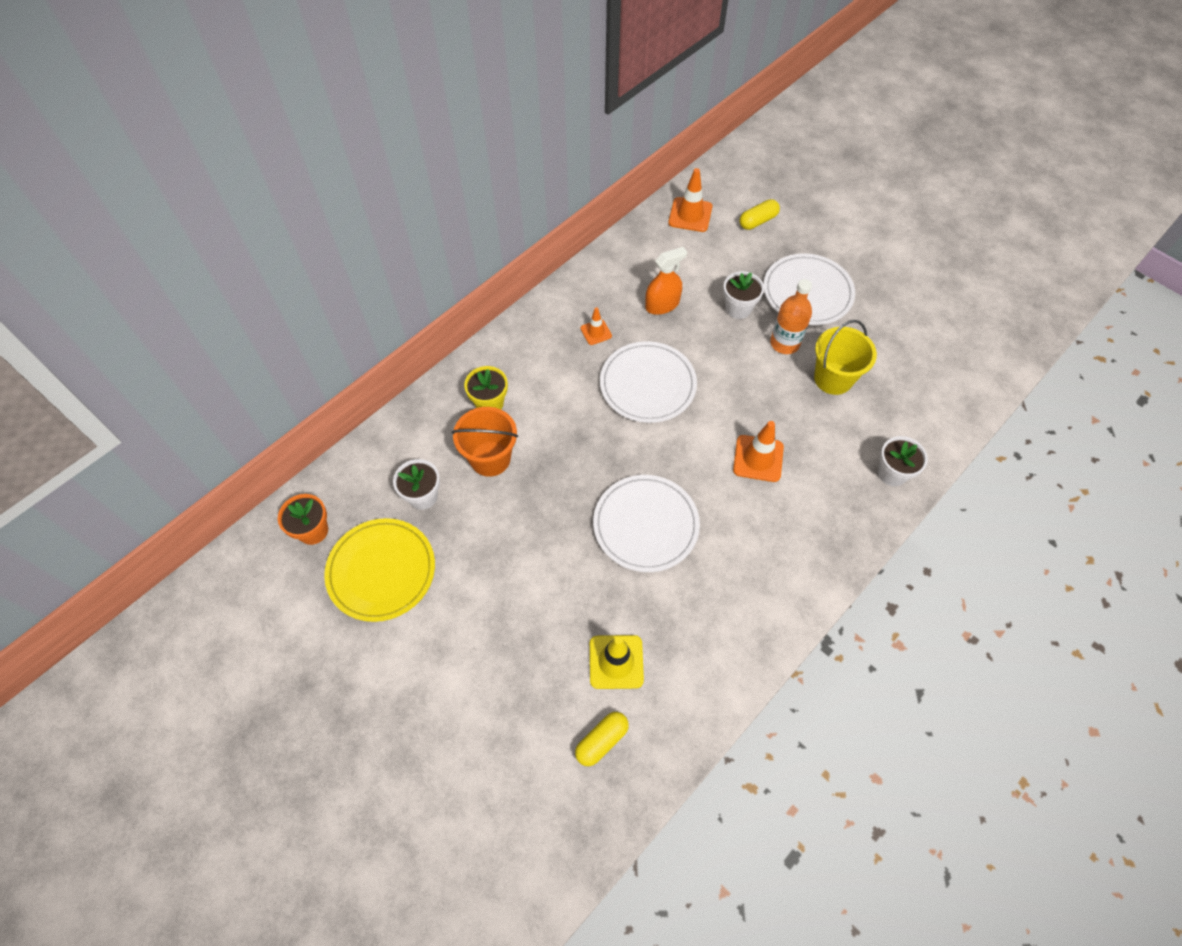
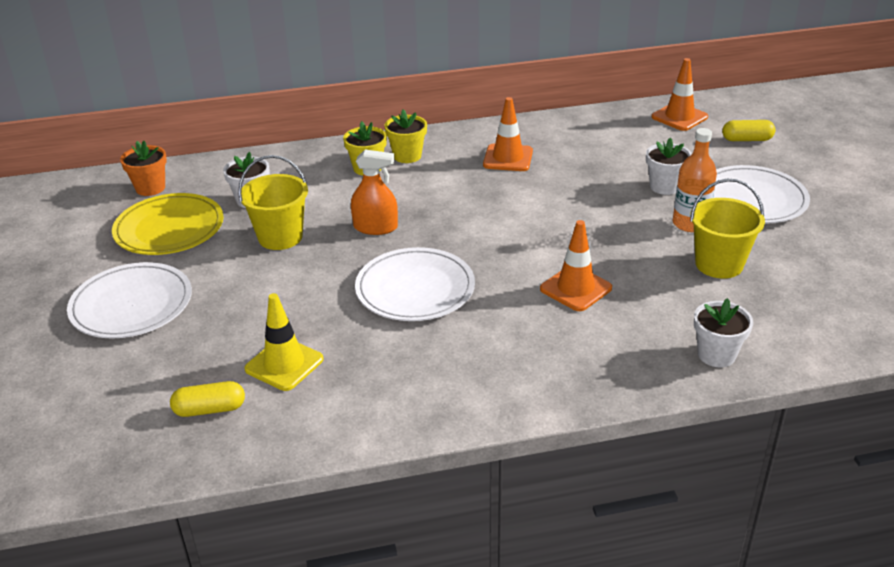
camera: 35 degrees right, 25 degrees down
orange bucket [452,407,518,477] -> none
orange traffic cone [580,307,612,345] -> orange traffic cone [483,97,533,171], size x1.68
white plate [600,341,697,423] -> white plate moved to [67,262,192,339]
orange spray bottle [645,247,687,315] -> orange spray bottle moved to [351,149,398,235]
none -> yellow bucket [238,155,308,250]
none -> yellow flower pot [385,109,427,163]

